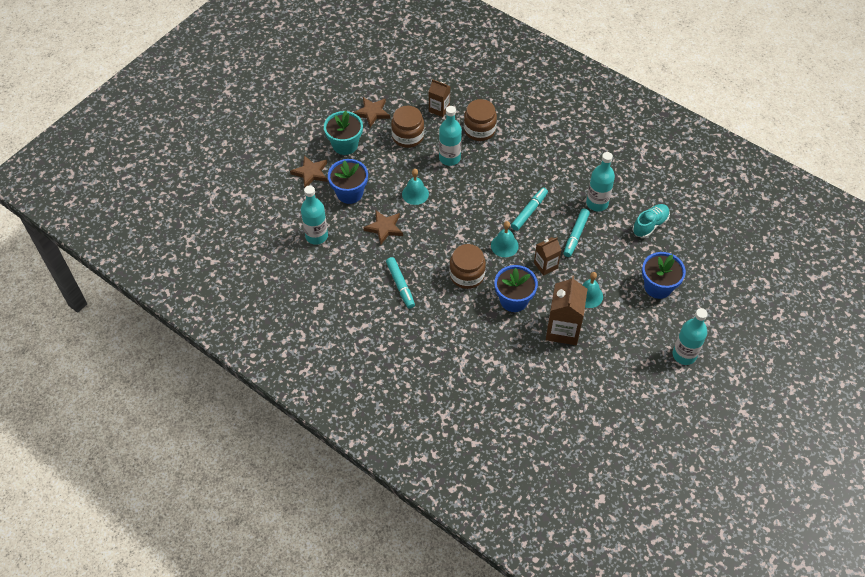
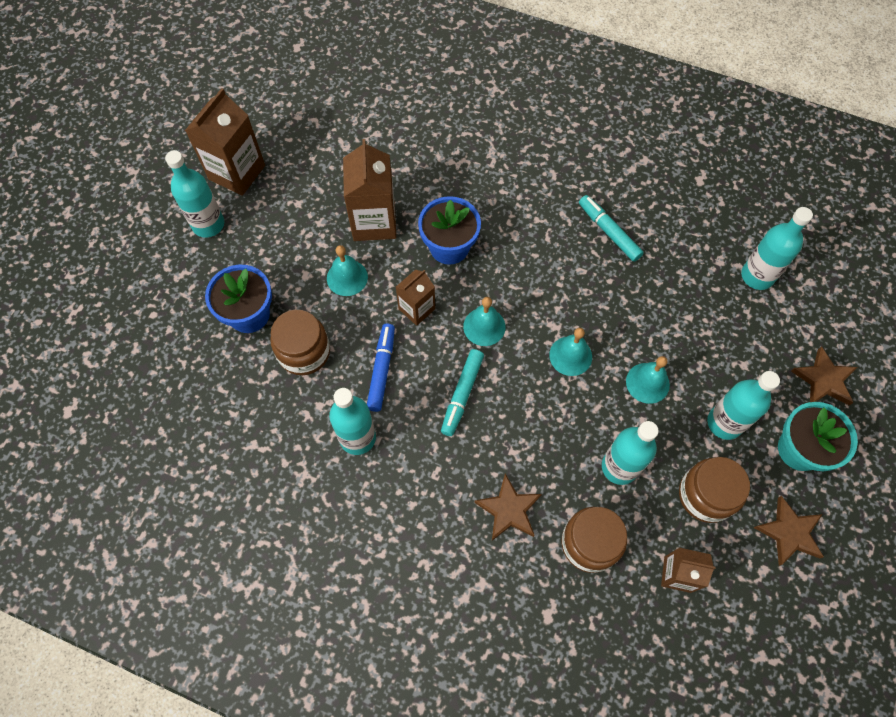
camera: 165 degrees right, 10 degrees up
blue flower pot [328,159,368,204] -> none
brown star [363,210,403,245] -> brown star moved to [474,474,542,541]
brown jar [449,244,486,289] -> brown jar moved to [270,310,330,375]
turquoise marker [564,209,590,257] -> blue marker [367,323,395,412]
turquoise shoe [633,204,670,238] -> none
none -> brown carton [185,88,265,196]
none -> turquoise bell [549,328,592,376]
none -> turquoise bottle [707,371,780,440]

